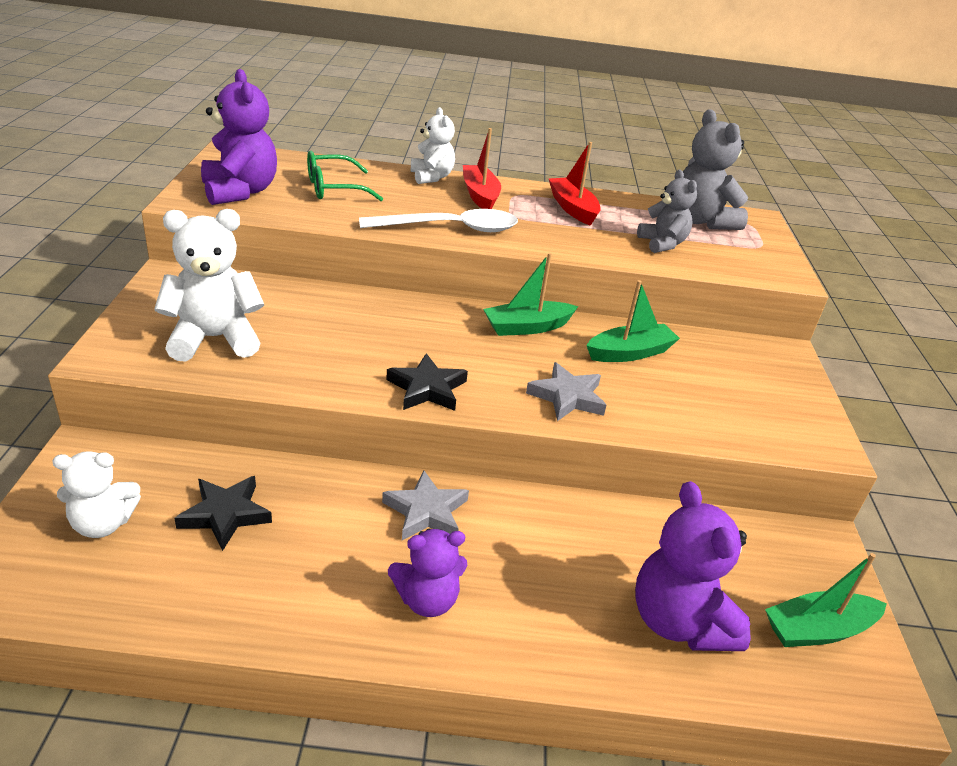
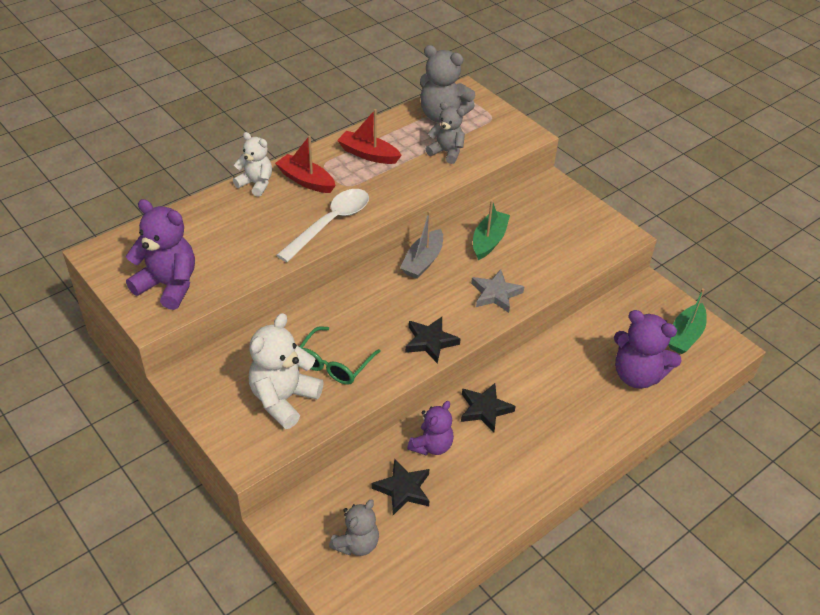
camera: 40 degrees left, 10 degrees up
white teddy bear [52,451,141,538] -> grey teddy bear [329,500,379,556]
green glasses [307,151,383,201] -> green glasses moved to [299,326,381,385]
grey star [382,470,469,540] -> black star [461,383,516,433]
purple teddy bear [388,529,467,617] -> purple teddy bear moved to [407,401,454,456]
green boat [483,253,578,336] -> grey boat [400,211,443,279]

